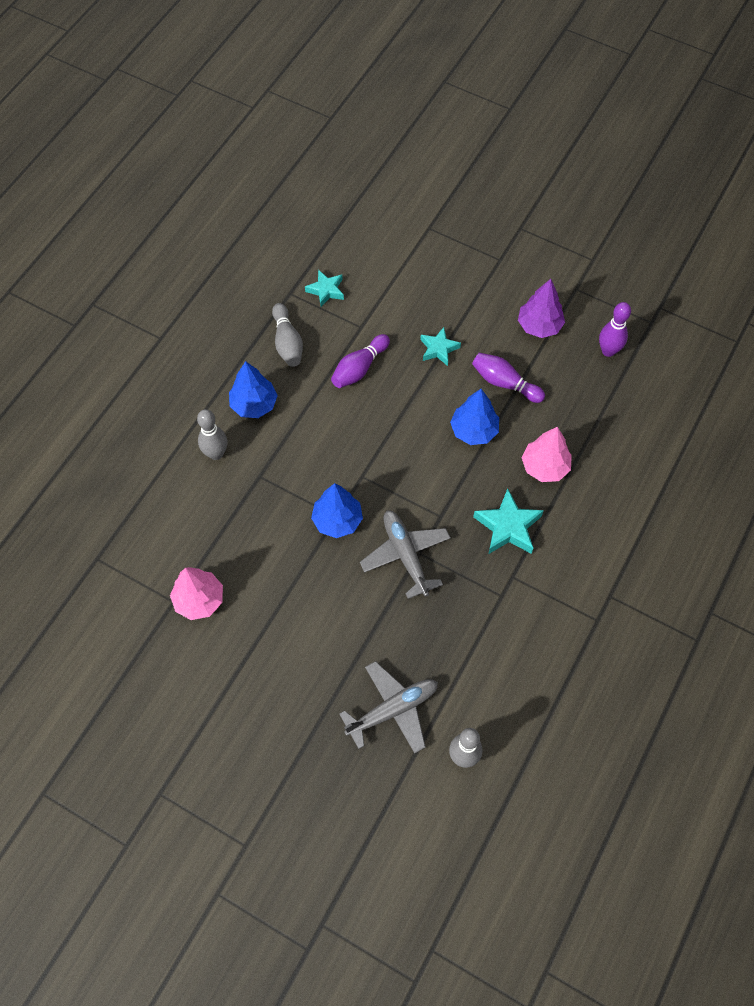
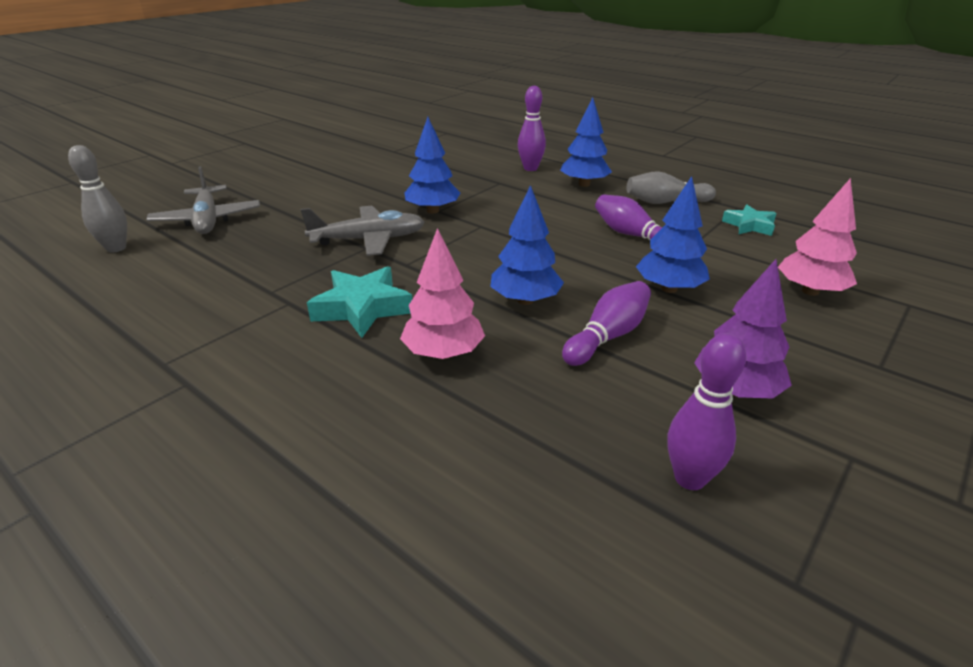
camera: 100 degrees right, 30 degrees down
pink tree [170,567,223,620] -> pink tree moved to [778,178,857,296]
grey bowling pin [197,409,228,460] -> purple bowling pin [518,86,546,171]
turquoise star [420,327,461,366] -> blue tree [636,176,710,293]

